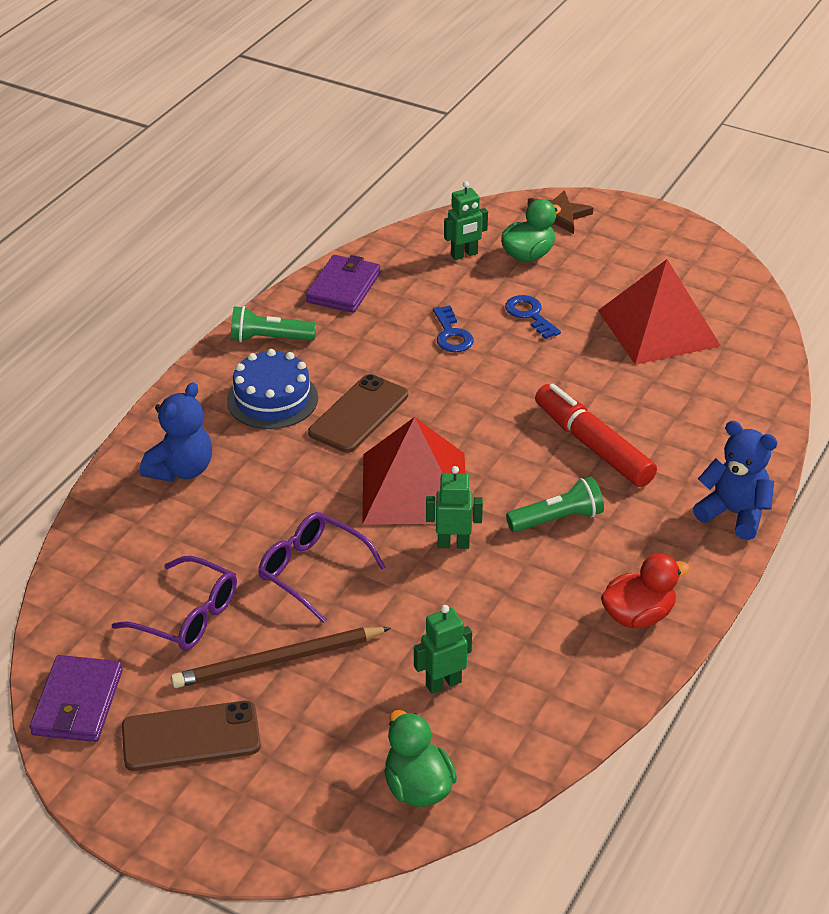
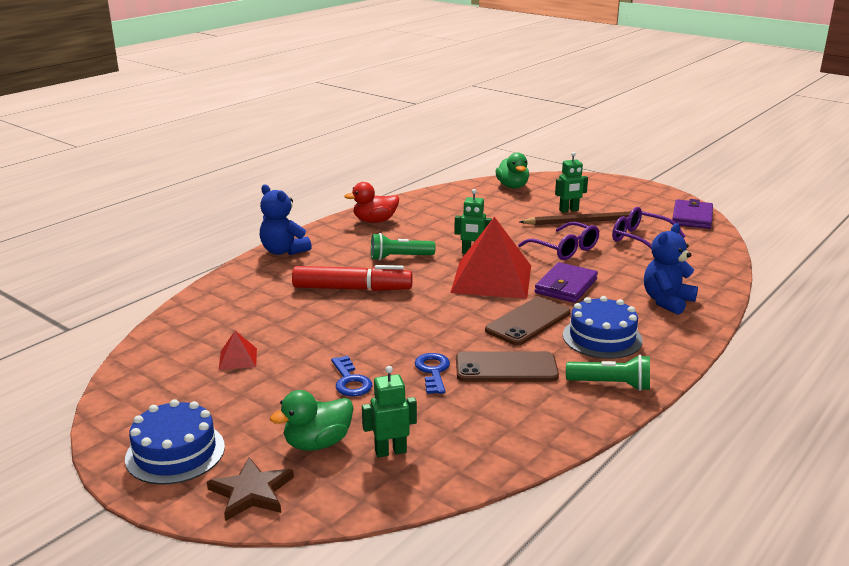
camera: 170 degrees left, 15 degrees down
brown phone [122,701,261,771] -> brown phone moved to [456,351,559,382]
purple wallet [306,255,380,313] -> purple wallet moved to [535,262,598,303]
green robot [414,605,472,694] -> green robot moved to [555,152,588,213]
red marker [535,384,657,487] -> red marker turned 60 degrees counterclockwise [292,265,413,291]
red pyramid [598,259,721,365] -> red pyramid [219,331,257,370], size x0.41
none -> blue cake [125,399,225,485]

